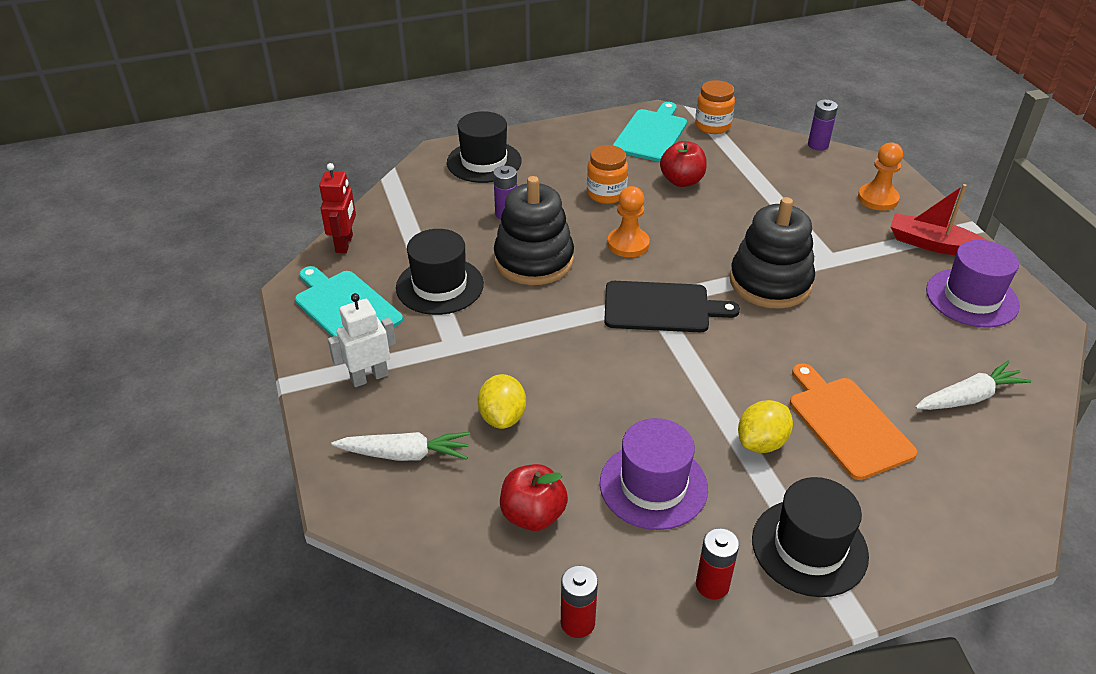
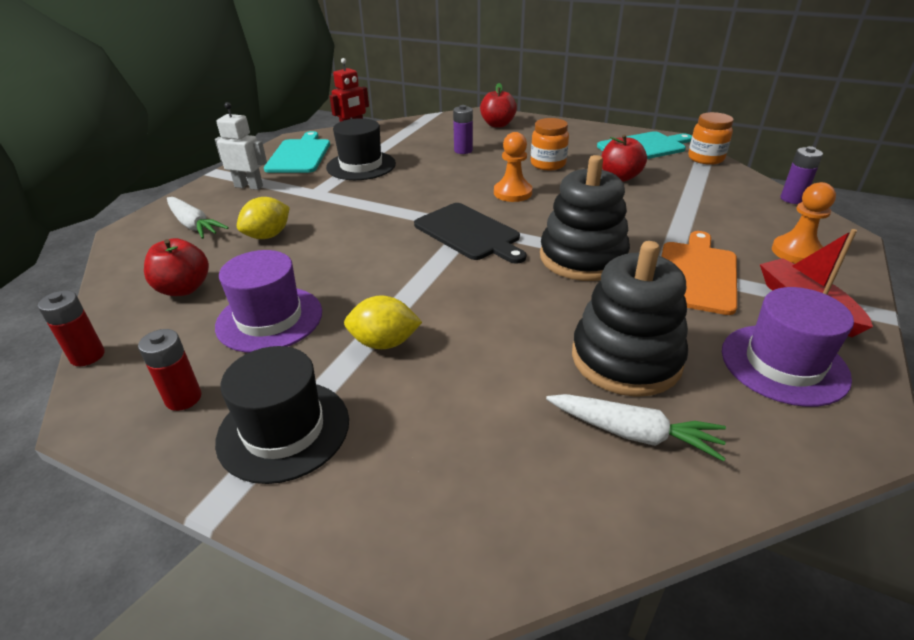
camera: 45 degrees right, 5 degrees down
black hat [447,111,522,183] -> red apple [480,83,517,128]
black stacking toy [494,176,574,285] -> black stacking toy moved to [572,241,688,397]
orange cutting board [790,363,917,480] -> orange cutting board moved to [661,231,737,315]

